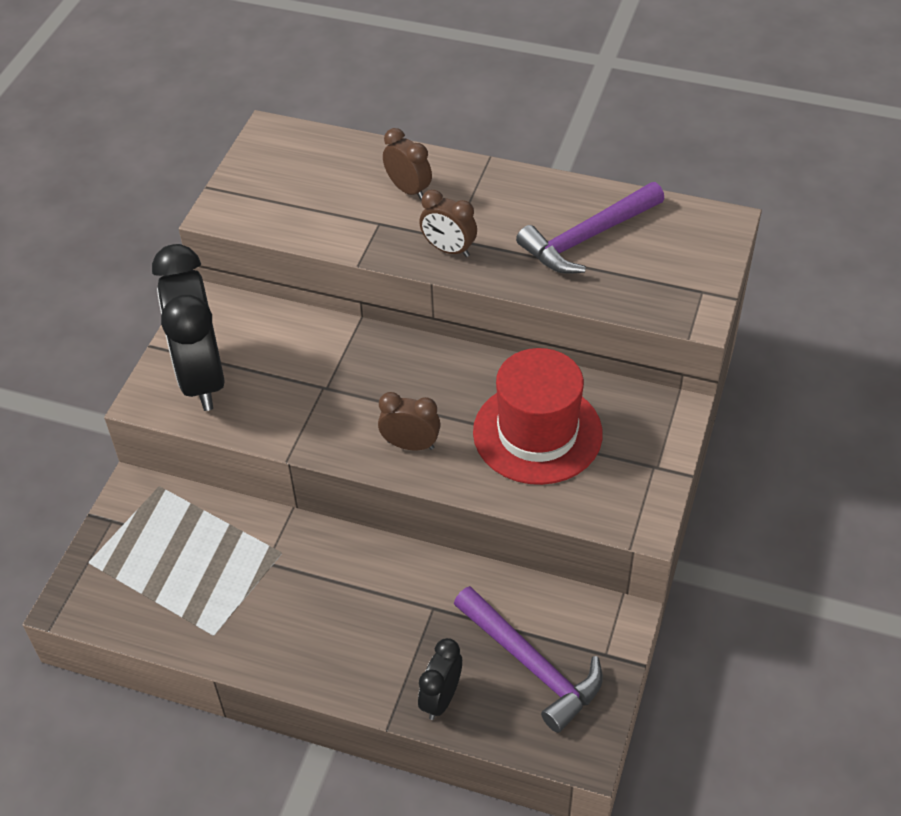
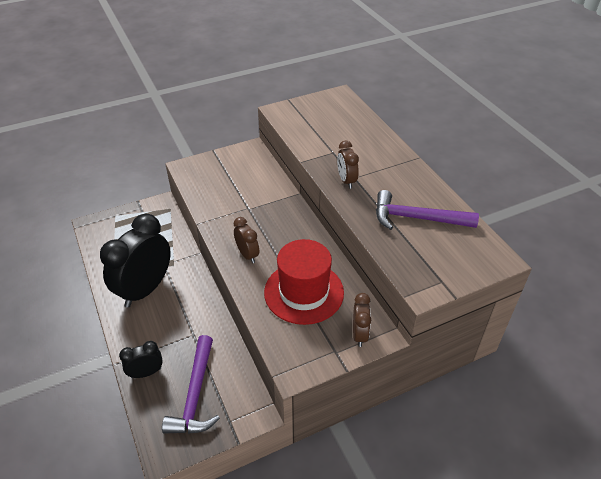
camera: 45 degrees right, 5 degrees down
black clock [152,244,225,411] -> black clock moved to [100,214,171,308]
brown clock [383,128,432,200] -> brown clock moved to [353,293,371,347]

